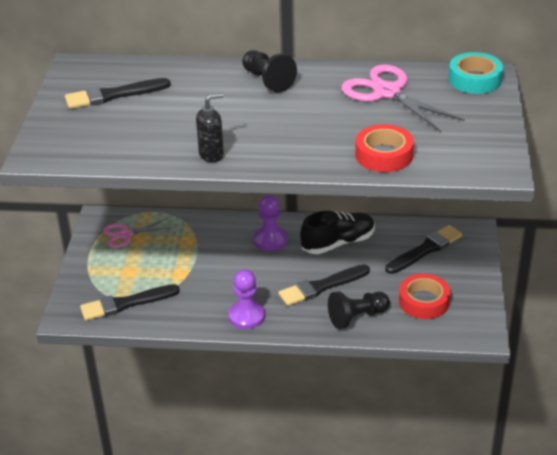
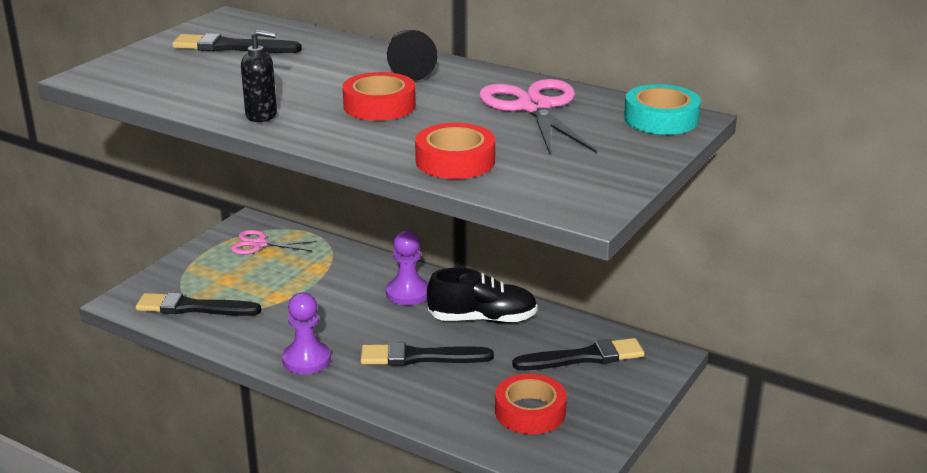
camera: 25 degrees right, 10 degrees down
black pawn [328,291,390,329] -> none
none -> red tape [342,72,416,121]

